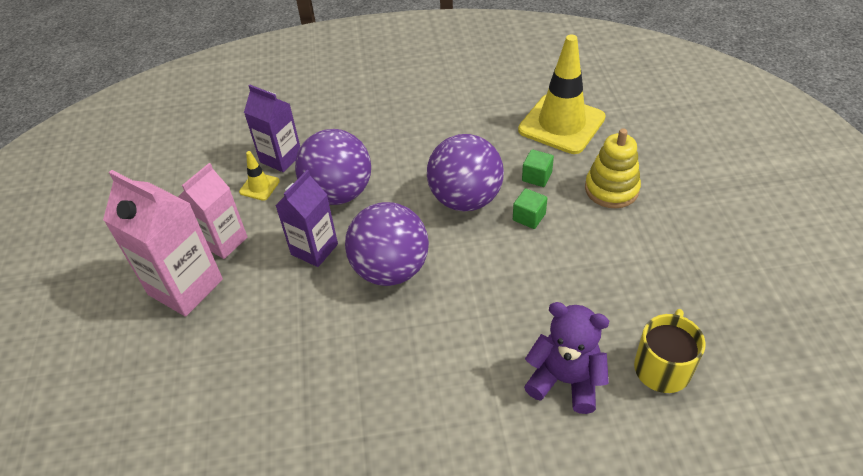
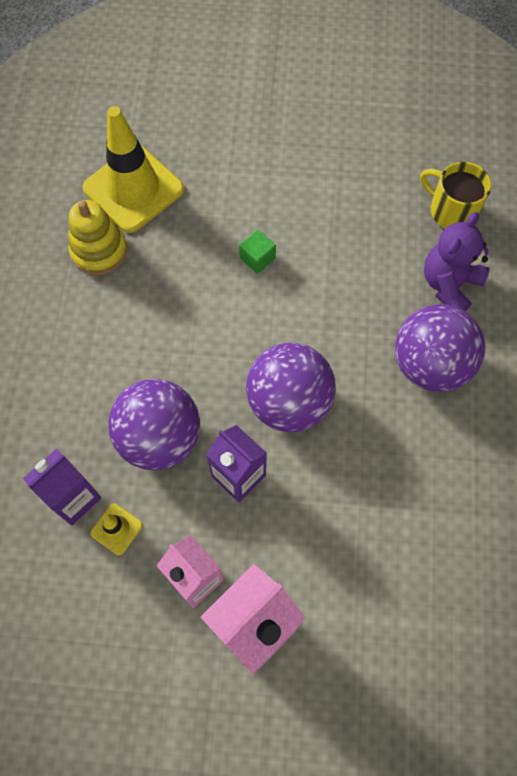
camera: 80 degrees left, 20 degrees up
purple ball [427,134,504,211] -> purple ball moved to [395,304,485,392]
green cube [522,149,554,187] -> none
yellow stacking toy [585,129,641,208] -> yellow stacking toy moved to [68,200,127,275]

